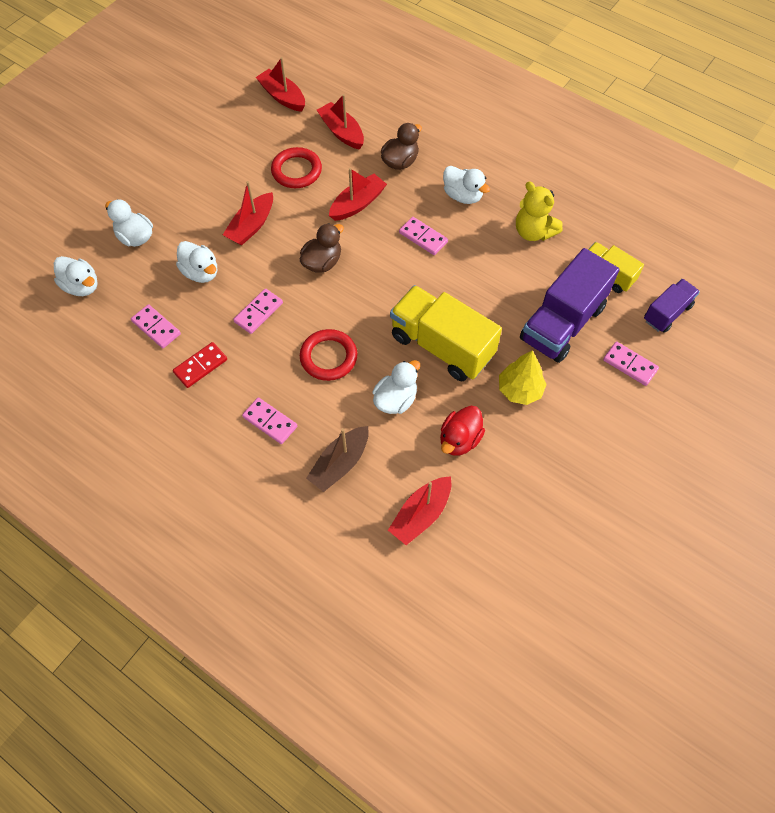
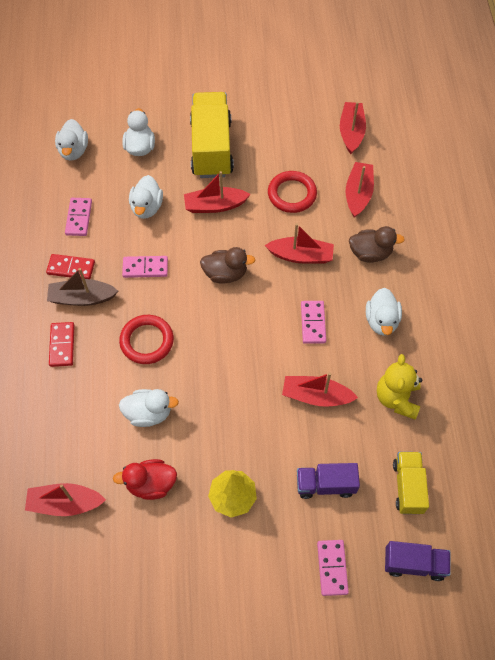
camera: 50 degrees right, 0 degrees up
pink domino [242,397,297,444] -> red domino [49,322,75,367]
brown boat [306,426,369,492] -> brown boat moved to [47,268,118,306]
yellow truck [390,285,502,381] -> yellow truck moved to [190,92,234,178]
purple truck [520,248,619,363] -> purple truck [297,463,360,499], size x0.56
none -> red boat [282,372,358,407]

